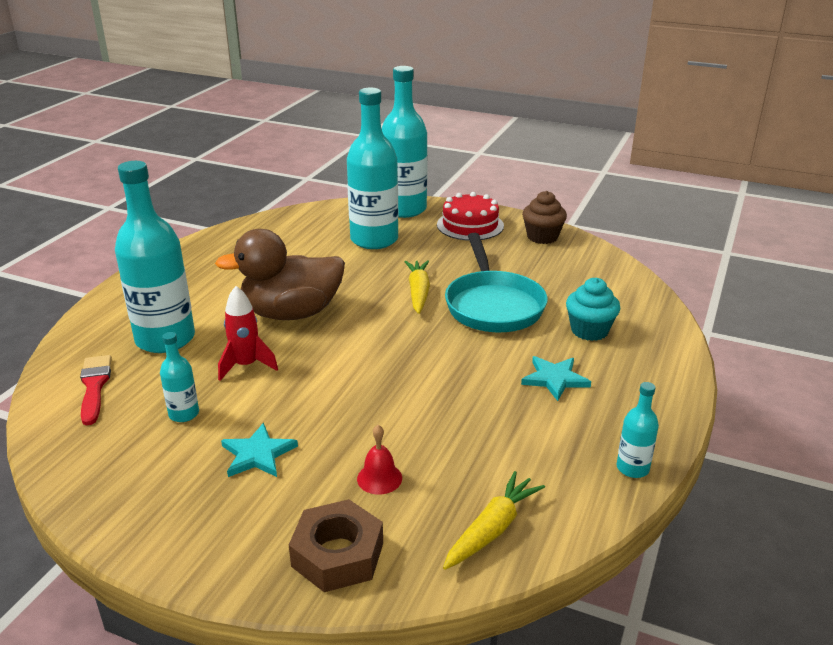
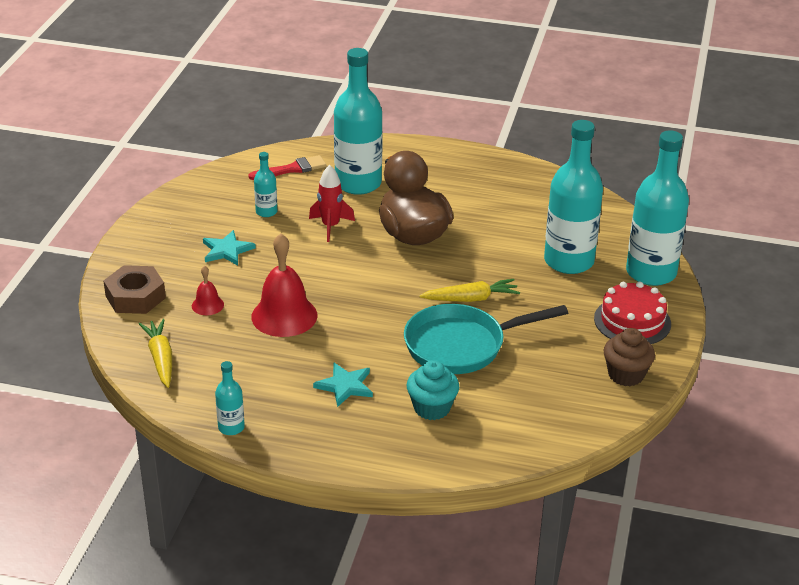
camera: 80 degrees right, 5 degrees up
yellow carrot [443,471,545,570] -> yellow carrot turned 135 degrees counterclockwise [139,319,172,388]
none -> red bell [251,233,317,337]

